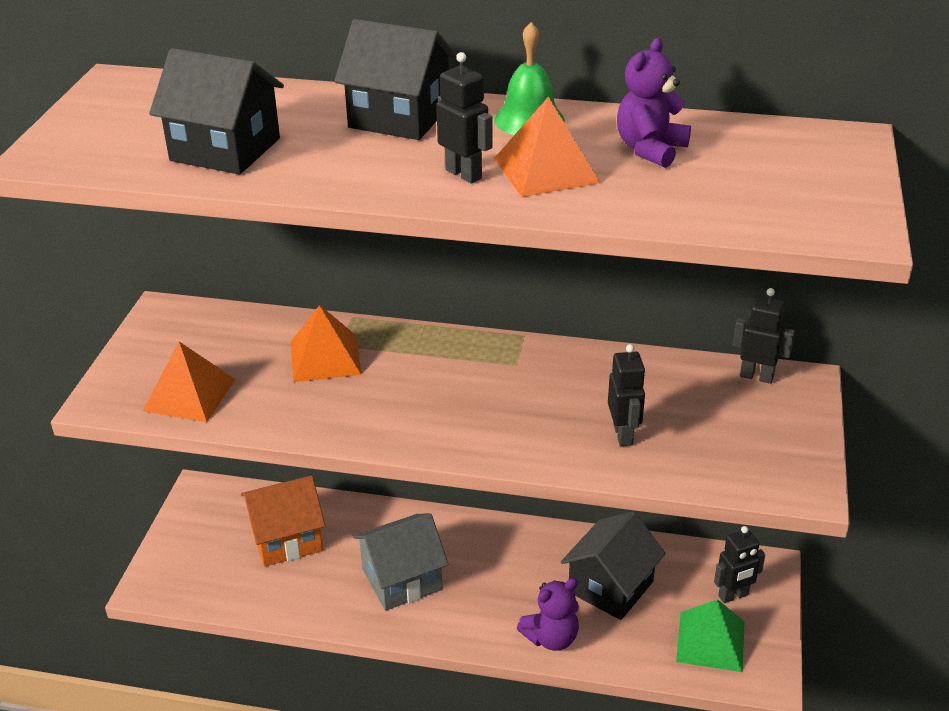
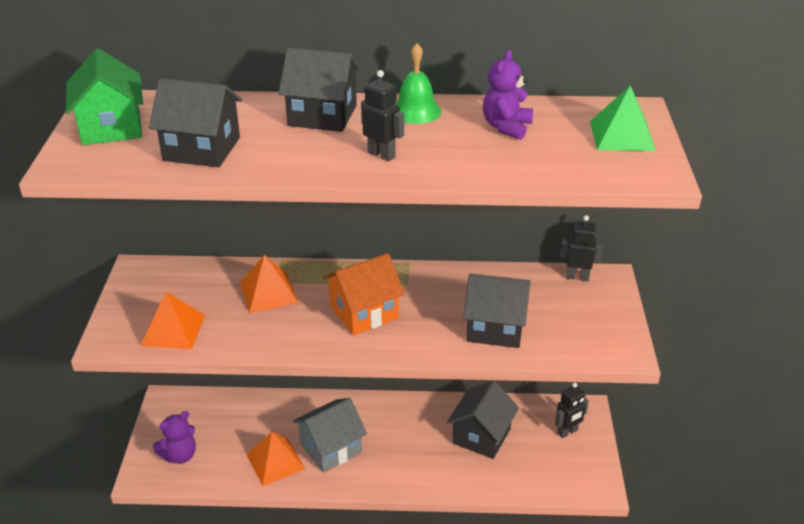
camera: 10 degrees left, 0 degrees up
orange house [241,476,325,567] -> orange house moved to [323,253,405,335]
orange pyramid [494,97,600,197] -> orange pyramid moved to [246,432,305,486]
purple teddy bear [517,578,579,651] -> purple teddy bear moved to [153,411,196,464]
black robot [608,344,646,446] -> black house [463,273,531,348]
green pyramid [676,599,745,672] -> green pyramid moved to [590,85,656,151]
none -> green house [66,48,143,145]

